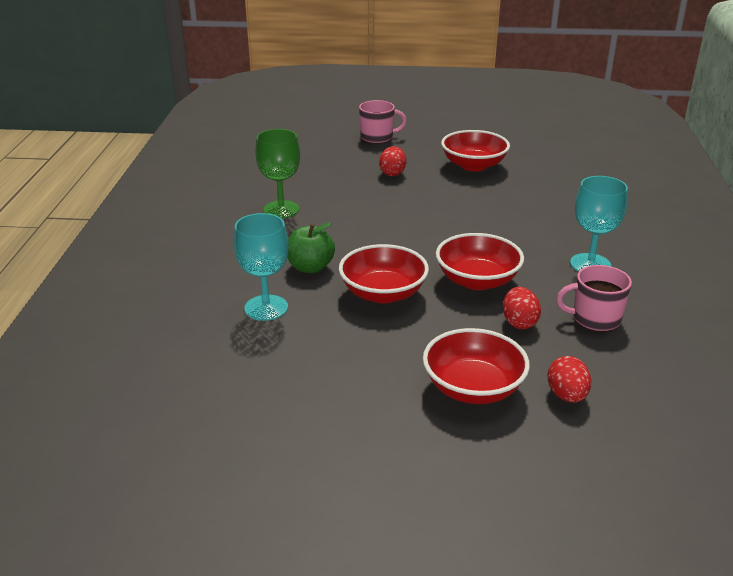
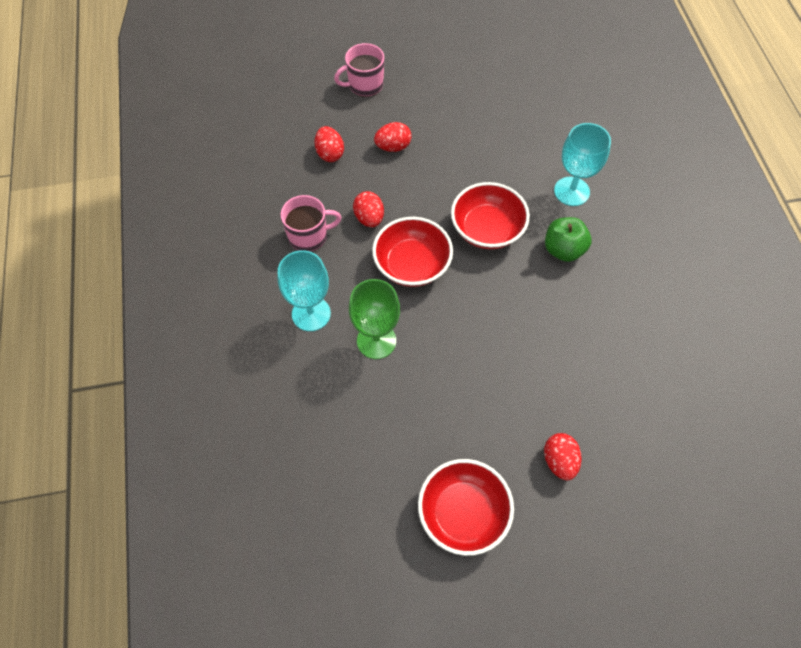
camera: 165 degrees right, 30 degrees up
green goblet [255,129,300,218] -> green goblet moved to [349,279,400,359]
pink mug [359,100,407,144] -> pink mug moved to [334,43,384,97]
red bowl [423,328,530,404] -> red egg [374,122,412,152]

